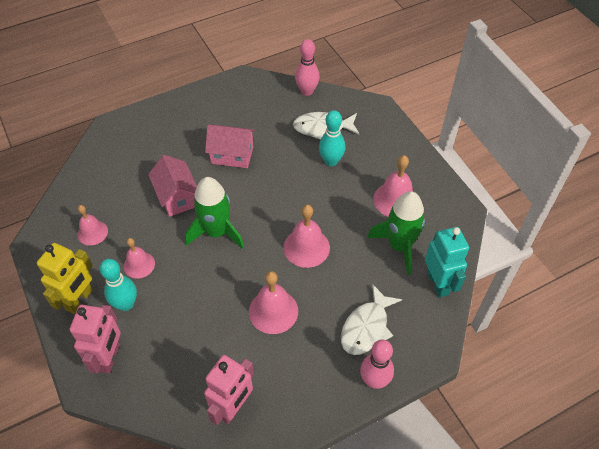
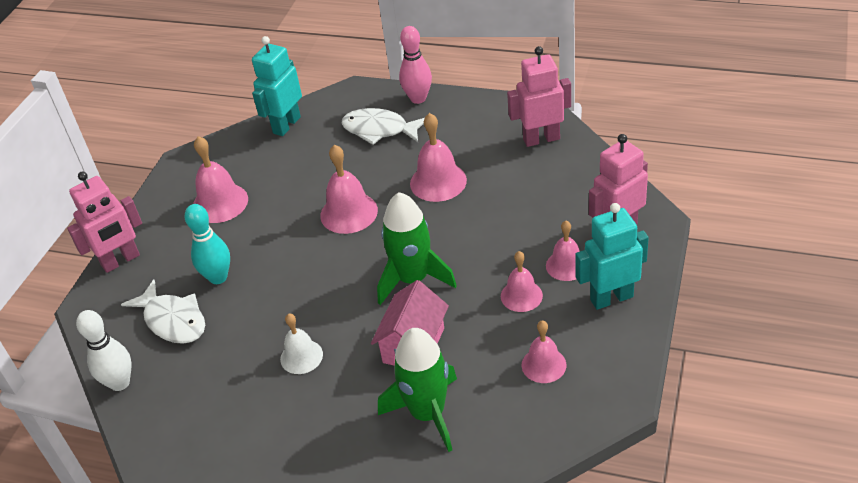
camera: 130 degrees left, 10 degrees down
yellow robot [37,243,93,314] -> turquoise robot [576,203,649,310]
turquoise bowling pin [100,259,137,311] -> pink bell [546,221,580,281]
pink house [205,125,255,168] -> white bell [280,314,323,374]
pink bowling pin [295,39,320,96] -> white bowling pin [76,310,132,391]
white fish [341,284,402,355] -> white fish turned 150 degrees counterclockwise [341,108,424,145]
green rocket [367,191,425,275] -> green rocket moved to [378,328,457,452]
none -> pink robot [67,172,142,273]

